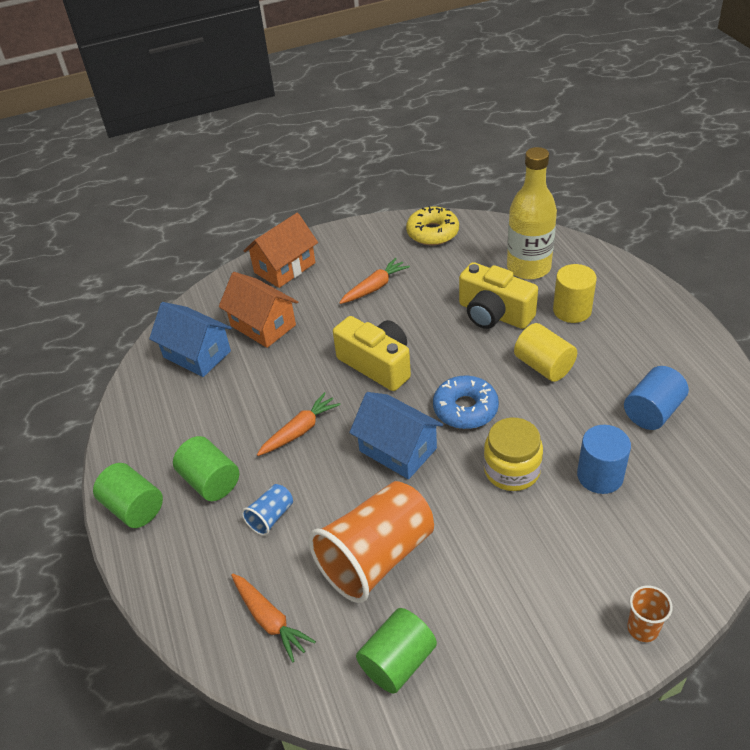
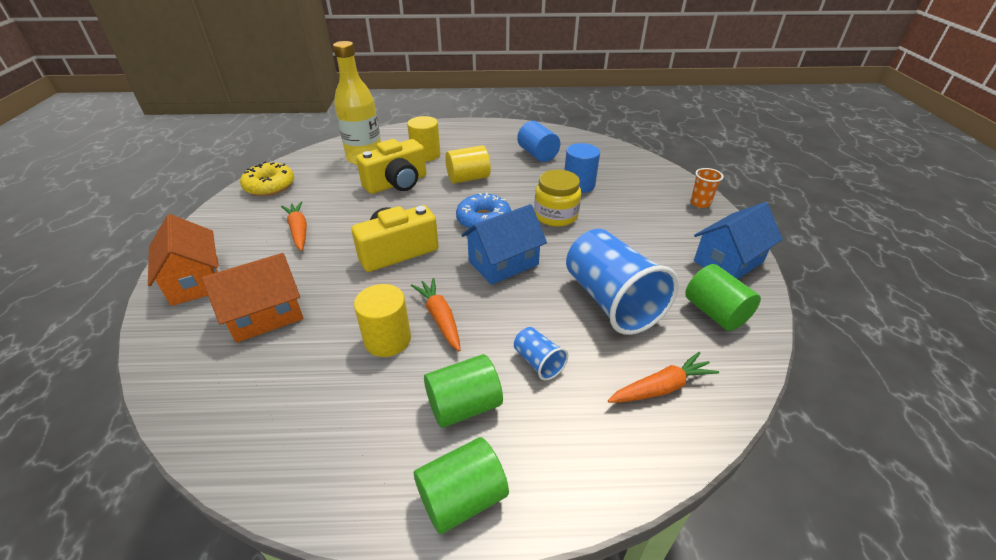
camera: 75 degrees left, 5 degrees down
blue house [149,302,232,377] -> blue house moved to [694,202,783,279]
orange cup [308,481,434,603] -> blue cup [566,229,679,335]
none -> yellow cylinder [354,284,411,357]

